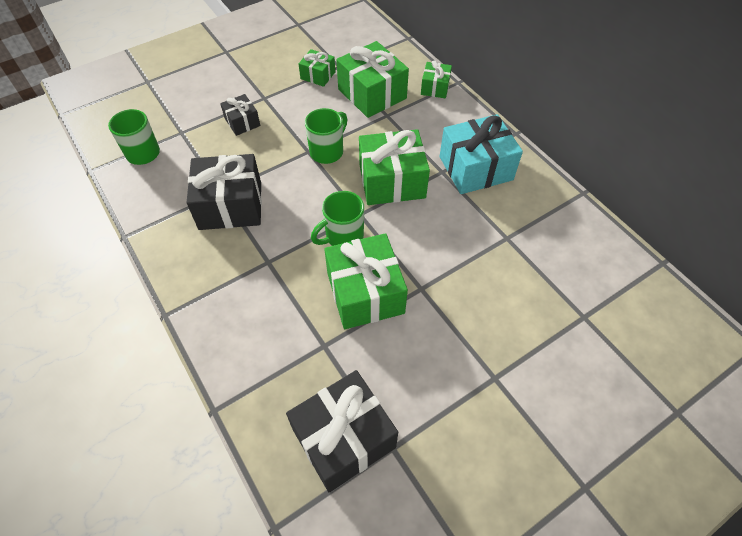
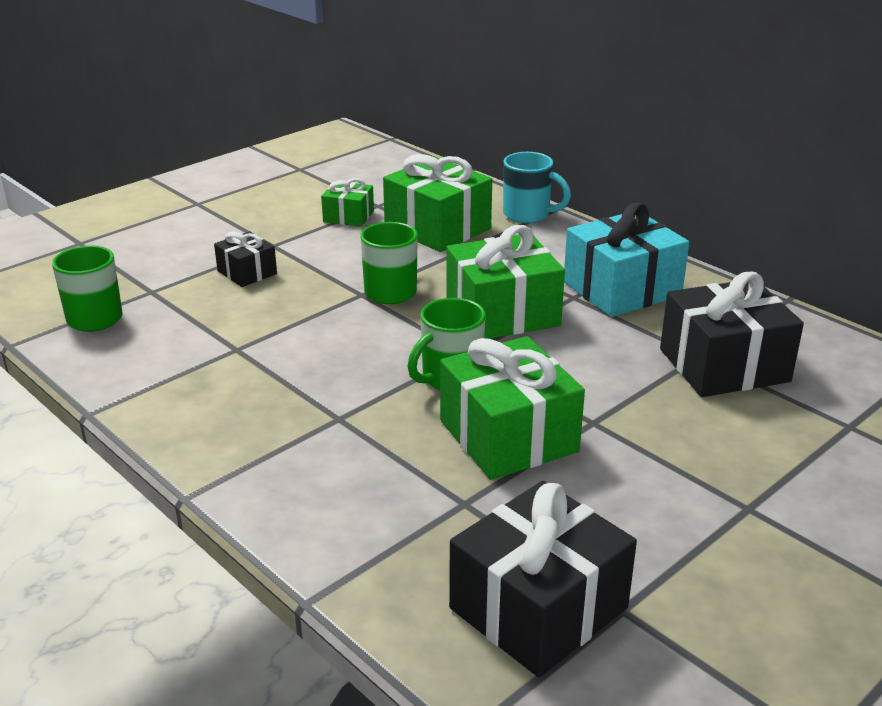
camera: 10 degrees left, 25 degrees down
black gift [186,154,262,230] -> black gift moved to [660,271,804,397]
green gift [421,60,452,98] -> turquoise mug [503,152,571,223]

